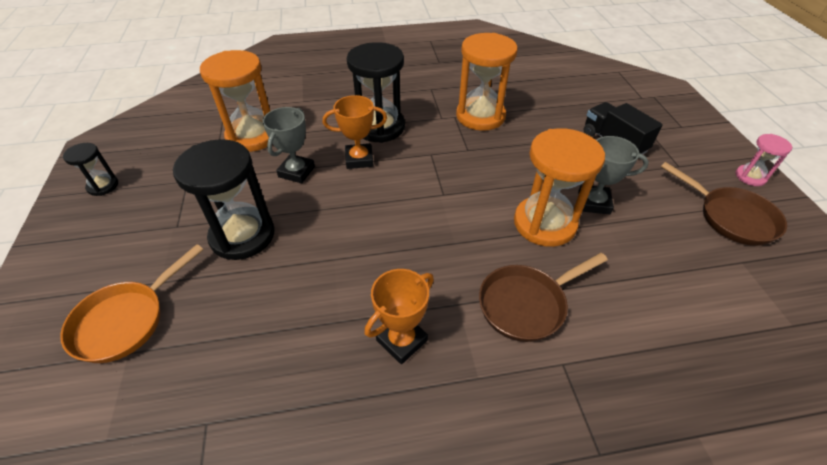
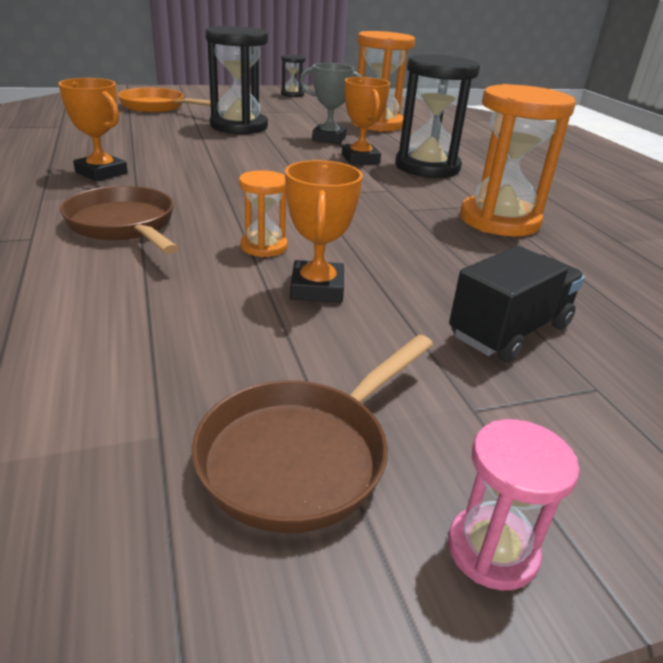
camera: 80 degrees right, 15 degrees down
orange hourglass [514,128,605,247] -> orange hourglass [239,170,288,257], size x0.50
grey trophy [578,136,649,215] -> orange trophy [285,160,363,303]

